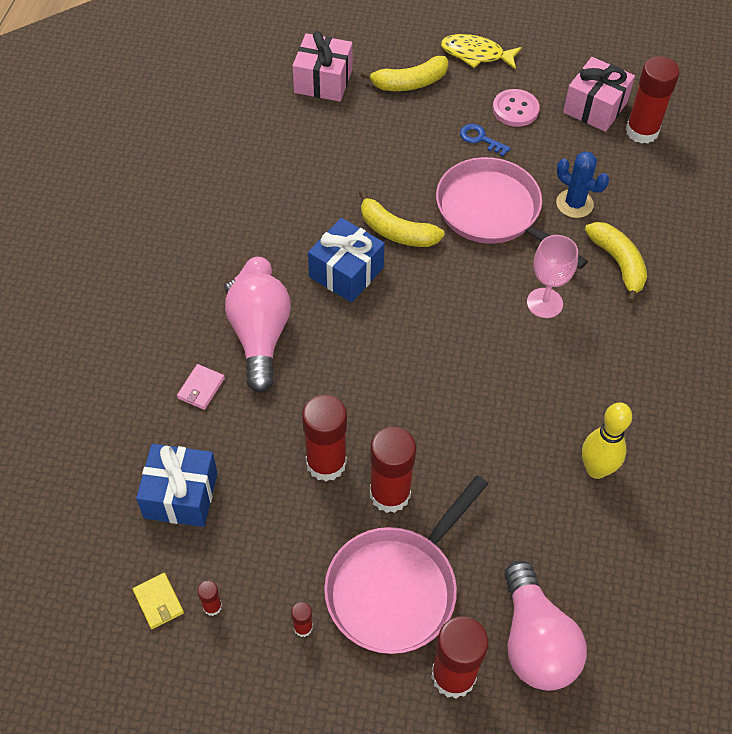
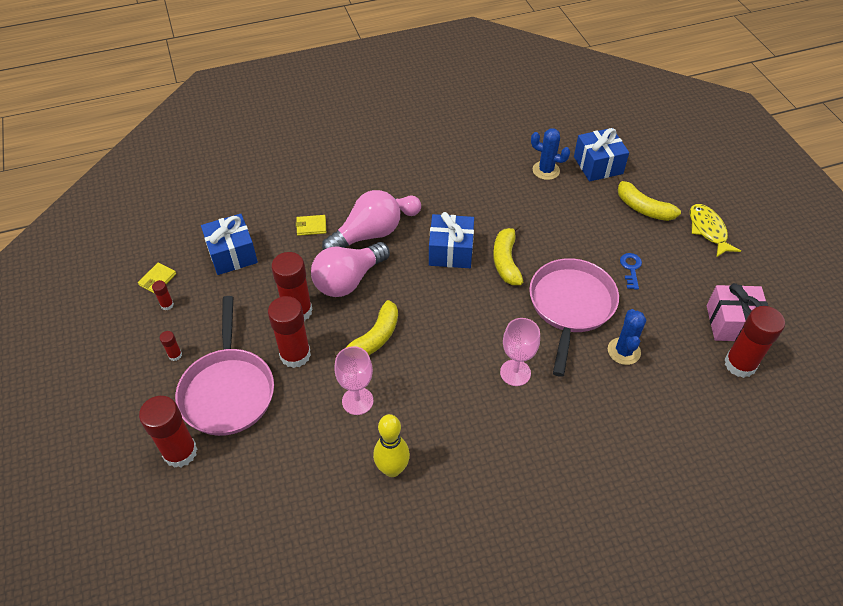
camera: 60 degrees right, 5 degrees down
pink wallet [177,364,225,410] -> yellow wallet [296,215,326,236]
pink gift [292,31,353,102] -> blue gift [574,128,629,181]
pink pan [324,475,488,654] -> pink pan turned 105 degrees counterclockwise [175,296,274,436]
pink button [493,89,539,127] -> none
pink light bulb [504,561,587,691] -> pink light bulb moved to [311,242,390,297]
yellow banana [584,222,647,303] -> yellow banana moved to [334,300,398,357]
none -> pink goblet [334,346,373,415]
none -> blue cactus [531,128,570,180]

